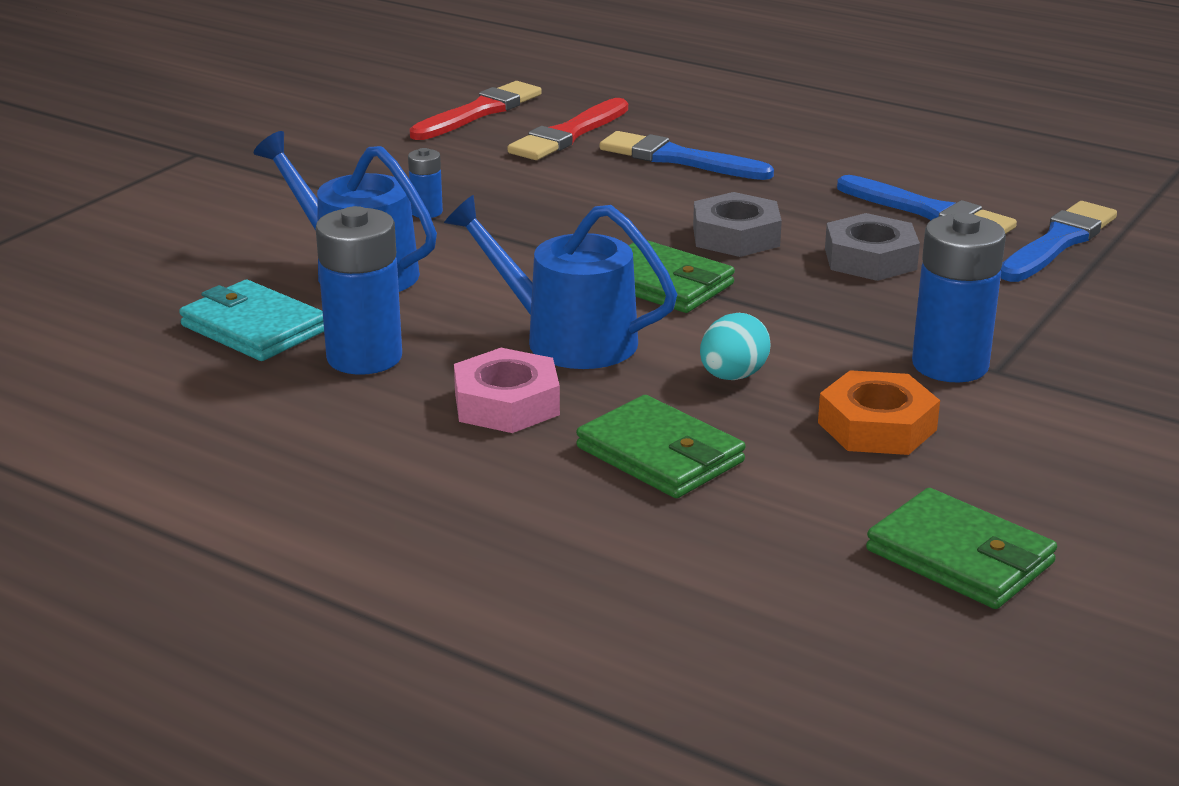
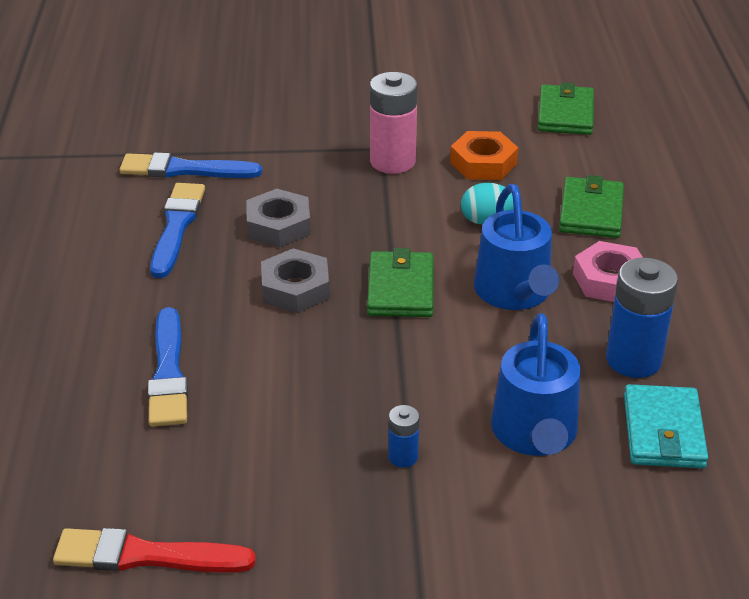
camera: 125 degrees left, 10 degrees up
red brush [507,98,628,160] -> none
blue battery [912,213,1006,383] -> pink battery [370,72,418,174]

